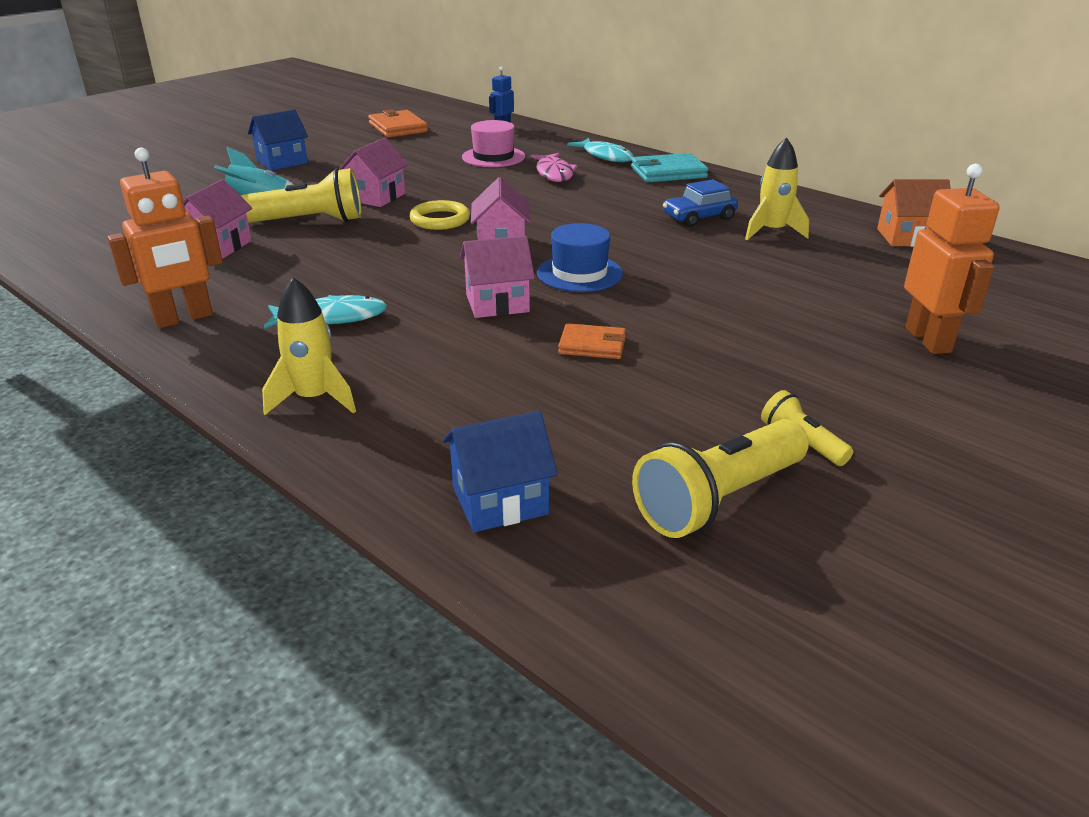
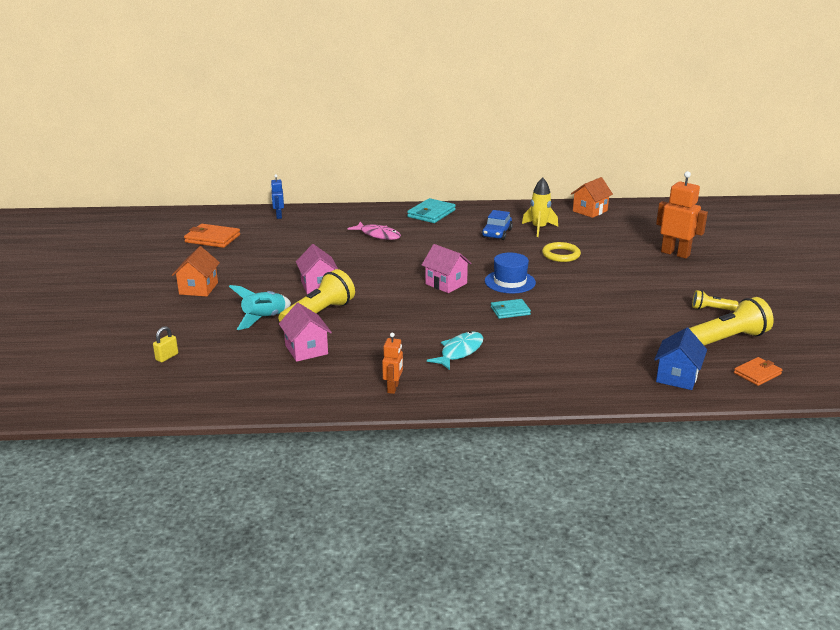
camera: 45 degrees left, 5 degrees down
orange robot [107,148,223,328] -> orange robot [382,333,403,394], size x0.56
blue house [248,109,308,171] -> orange house [172,246,220,296]
yellow rocket [262,277,356,415] -> none
yellow ring [409,200,470,230] -> yellow ring moved to [542,242,581,262]
pink house [460,236,535,318] -> turquoise wallet [491,299,531,319]
pink hat [462,120,525,167] -> none
orange wallet [558,323,626,359] -> orange wallet moved to [734,357,783,386]
turquoise fish [567,138,634,162] -> none
yellow flashlight [632,419,809,538] -> yellow flashlight turned 120 degrees counterclockwise [689,297,774,346]
none -> yellow padlock [153,326,178,362]

